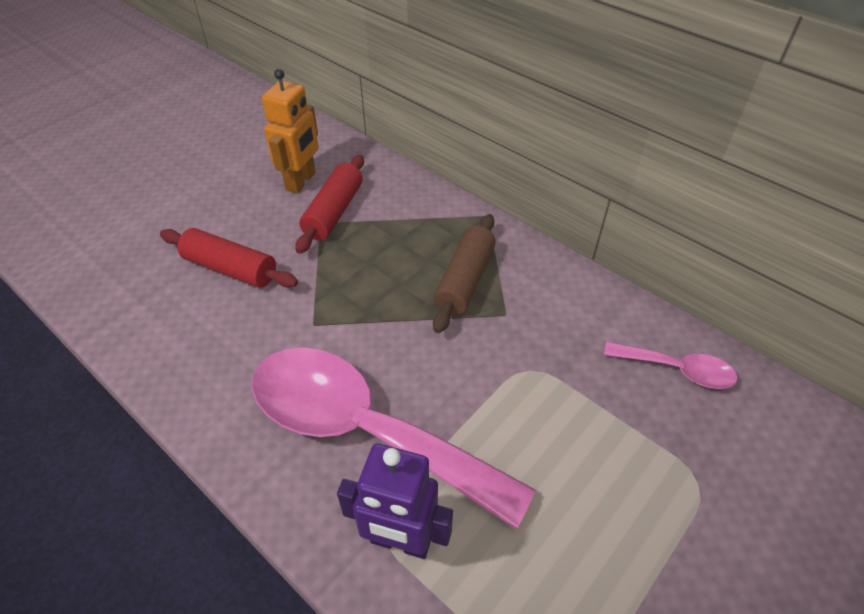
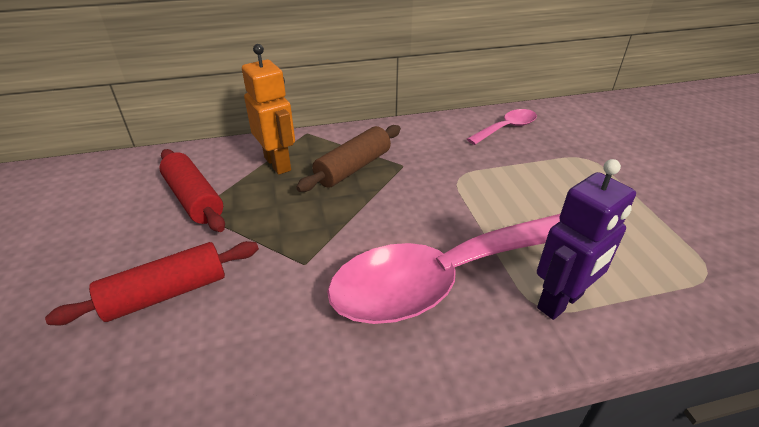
camera: 55 degrees left, 10 degrees down
orange robot [262,69,319,193] -> orange robot moved to [242,44,295,175]
brown rolling pin [433,214,496,333] -> brown rolling pin turned 75 degrees clockwise [296,125,401,192]

